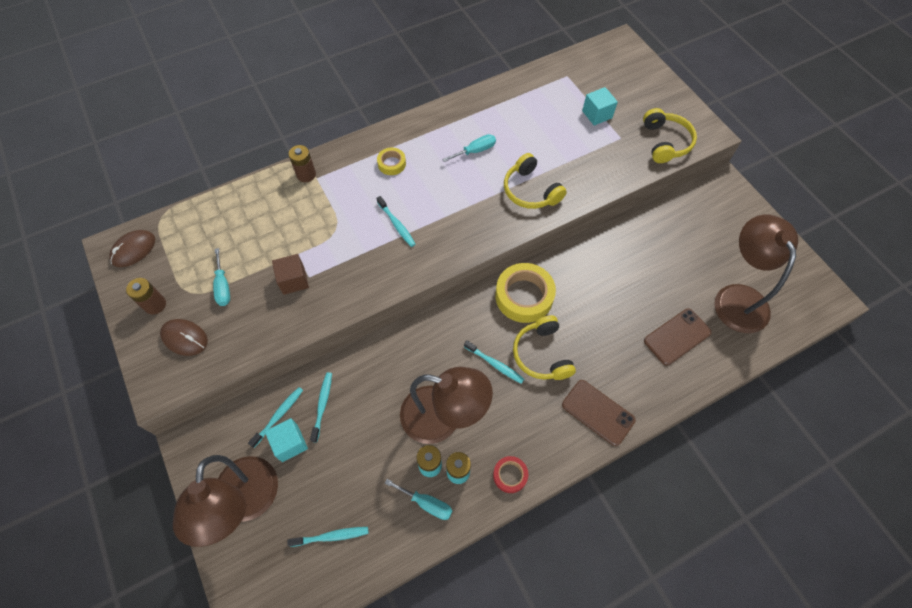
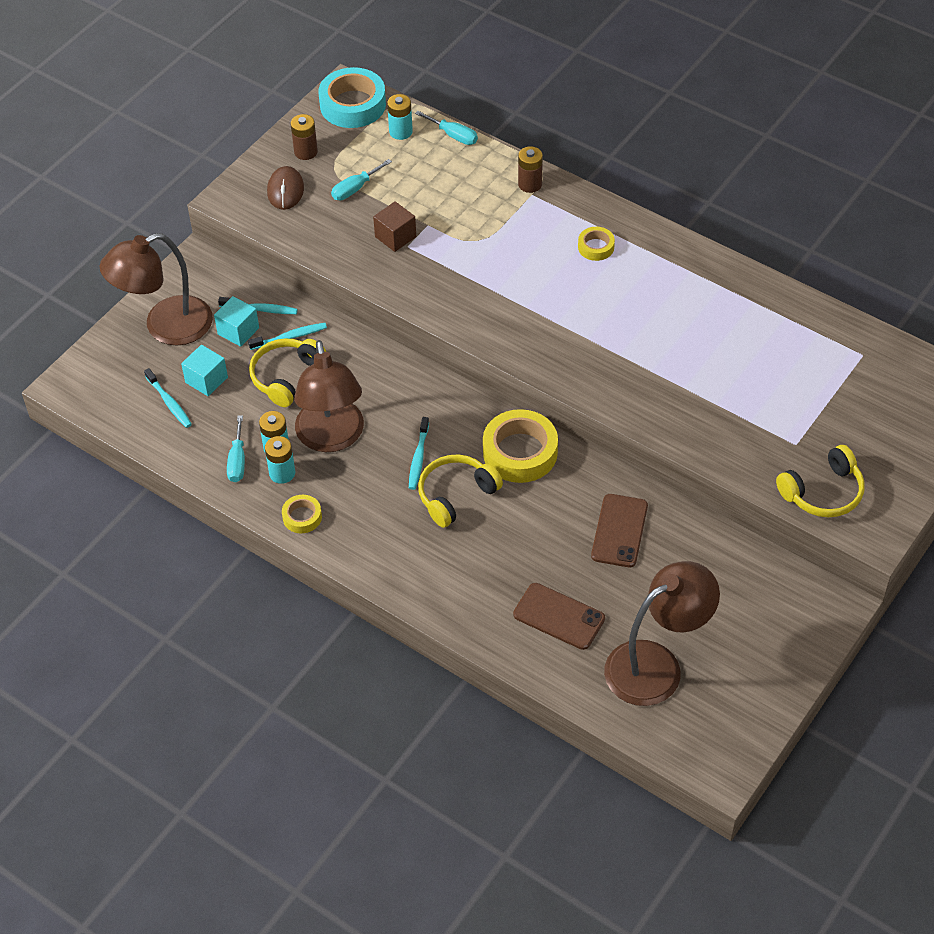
camera: 65 degrees right, 10 degrees down
brown mouse [109,230,155,267] -> turquoise tape [318,67,386,128]
turquoise toothbrush [377,196,415,247] -> none
turquoise screwdriver [442,134,496,162] -> turquoise screwdriver moved to [415,111,478,145]
red tape [493,456,528,493] -> yellow tape [282,495,322,533]
yellow headphones [504,153,567,209] -> yellow headphones moved to [249,338,326,407]
brown phone [562,380,636,446] -> brown phone moved to [591,494,648,567]
turquoise cube [582,87,618,126] -> turquoise cube moved to [181,345,228,396]
none -> turquoise battery [387,94,413,140]

